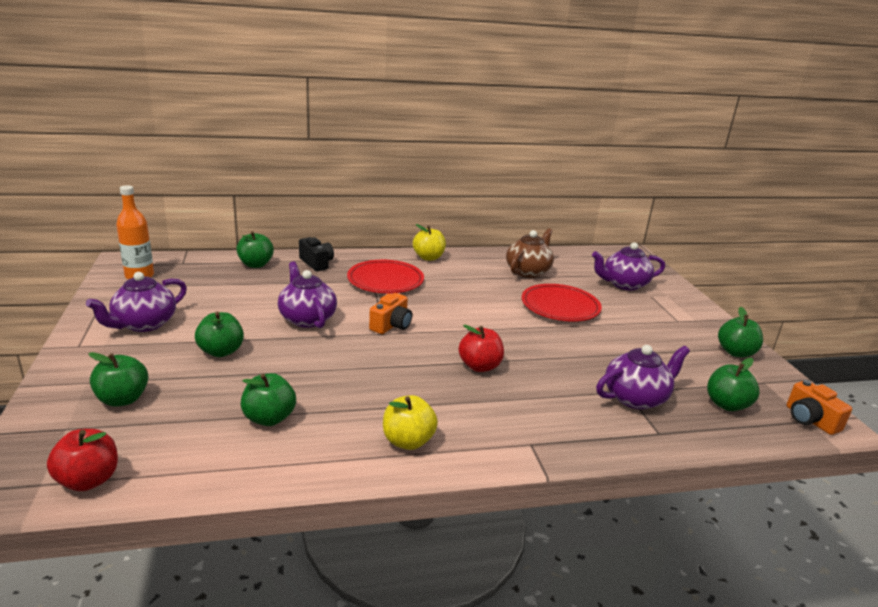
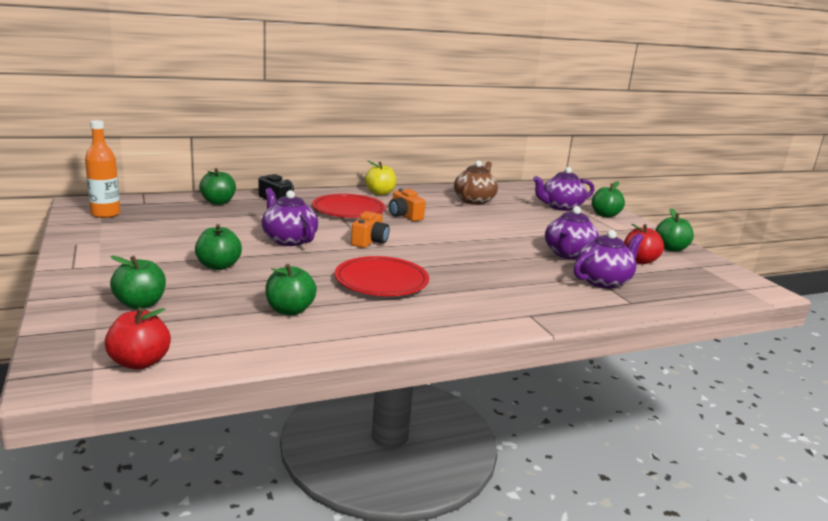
camera: 10 degrees left, 5 degrees down
purple teapot [86,272,187,332] -> purple teapot moved to [545,206,599,260]
yellow apple [383,395,438,450] -> none
red apple [459,325,504,372] -> red apple moved to [624,224,664,264]
red plate [522,284,602,322] -> red plate moved to [335,256,429,296]
green apple [707,358,759,411] -> green apple moved to [592,181,625,217]
orange camera [787,380,852,435] -> orange camera moved to [389,188,426,221]

